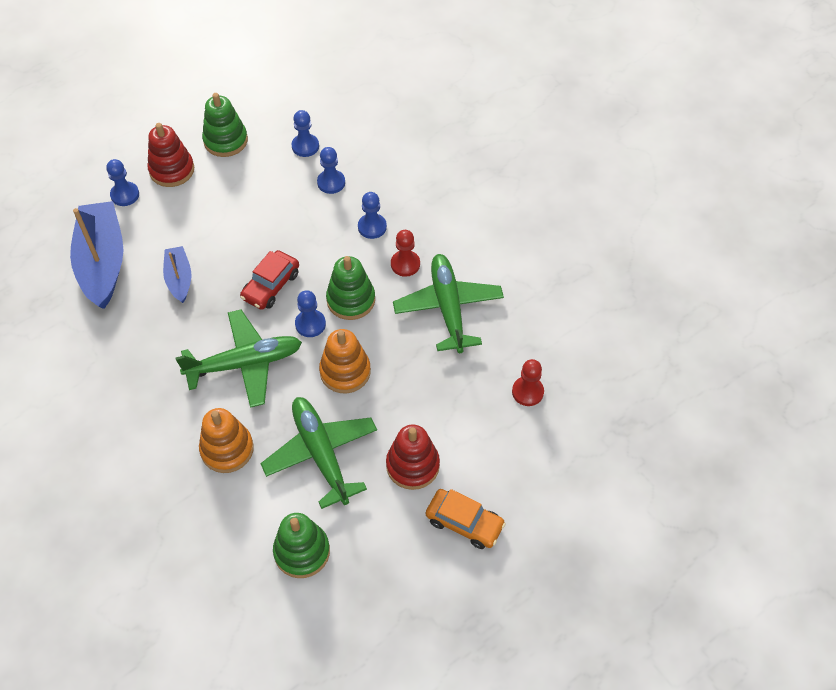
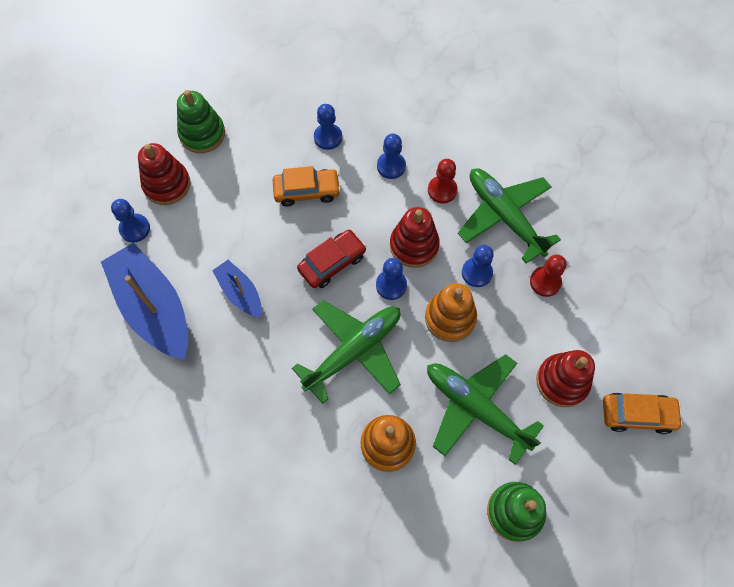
camera: 25 degrees left, 10 degrees up
red car [240,250,299,310] -> red car turned 135 degrees counterclockwise [297,230,366,288]
blue pawn [291,110,319,157] -> blue pawn moved to [462,245,494,287]
green stacking toy [326,256,375,320] -> red stacking toy [390,207,440,268]
red pawn [512,359,544,406] -> red pawn moved to [530,254,566,297]
none -> orange car [273,166,341,207]

